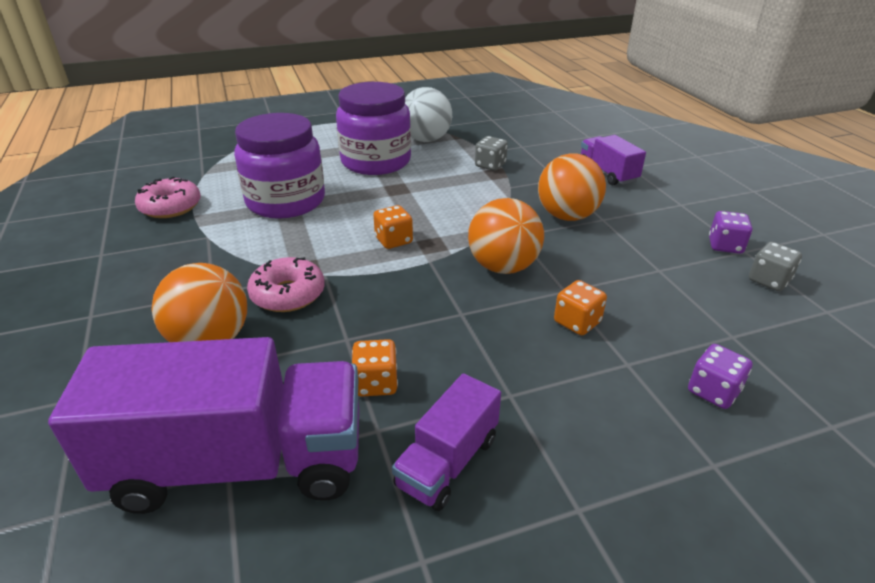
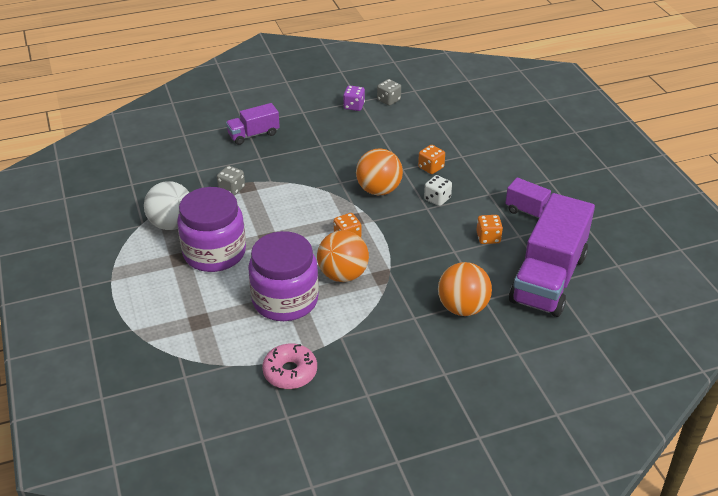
camera: 90 degrees left, 5 degrees up
purple truck [48,337,359,514] -> purple truck turned 150 degrees counterclockwise [509,193,595,317]
pink donut [247,257,325,312] -> none
orange ball [538,154,606,221] -> orange ball moved to [317,230,369,282]
purple dice [688,344,753,409] -> none
none -> white dice [424,175,452,206]

